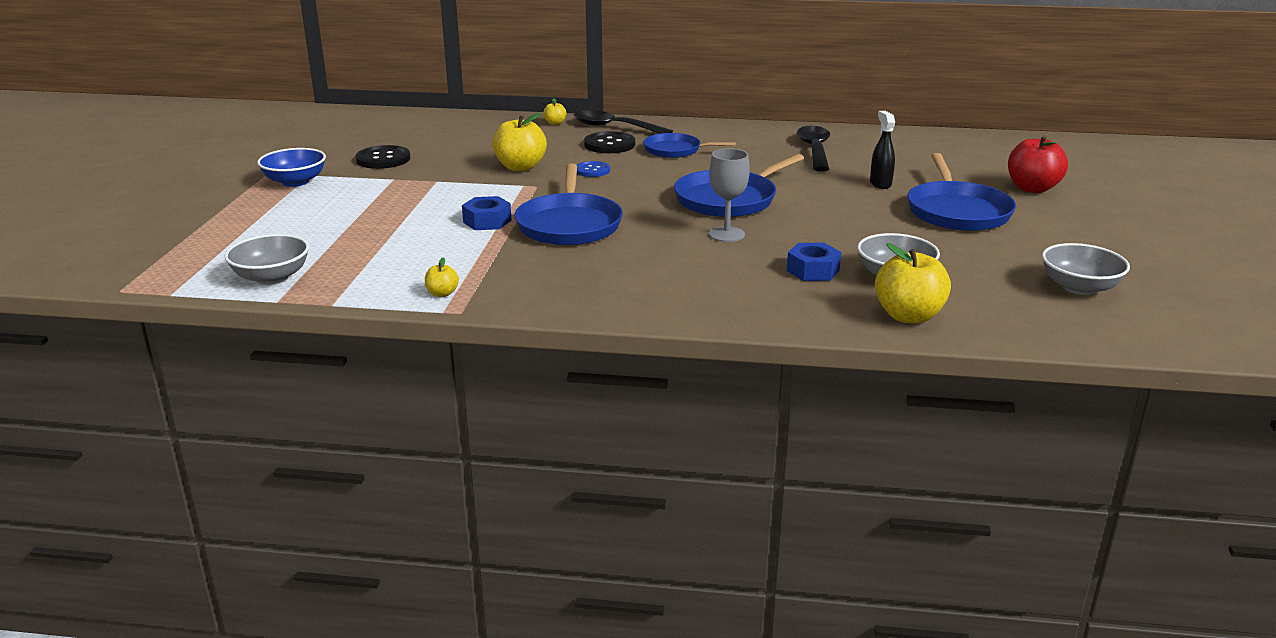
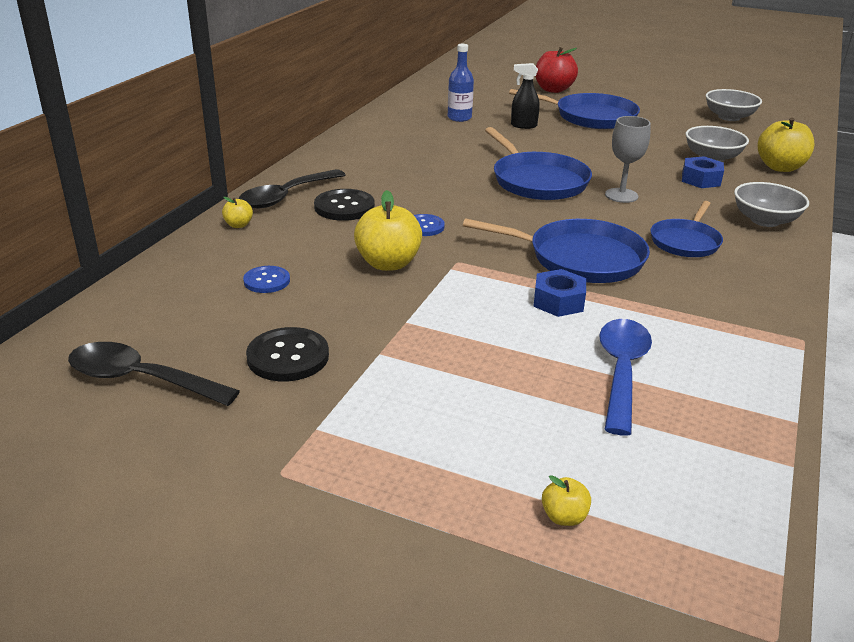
camera: 75 degrees left, 5 degrees up
grey bowl [225,234,309,285] -> grey bowl moved to [734,182,809,227]
blue bowl [257,148,326,187] -> none
yellow apple [425,258,459,297] -> yellow apple moved to [542,475,591,526]
blue pan [643,133,736,158] -> blue pan moved to [650,201,723,257]
black spoon [797,126,830,171] -> black spoon moved to [68,342,240,406]
none -> blue button [243,266,290,293]
none -> blue bottle [448,44,474,122]
none -> blue spoon [599,319,652,436]

